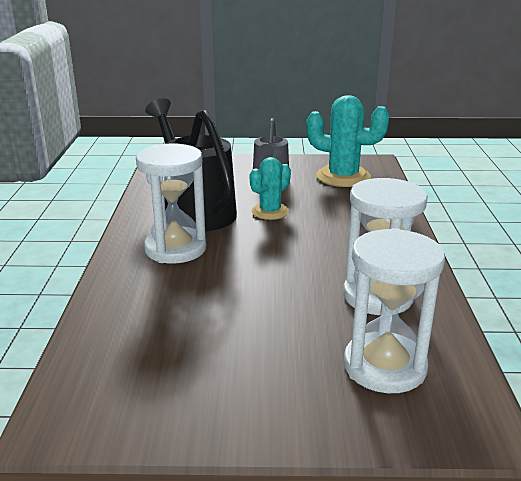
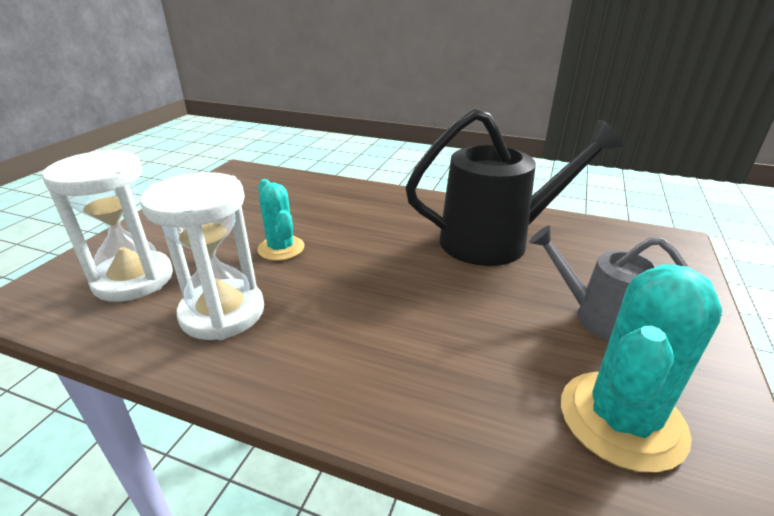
camera: 110 degrees right, 5 degrees up
white hourglass [136,144,206,264] -> none
turquoise cactus [250,157,291,220] -> turquoise cactus moved to [257,179,304,261]

